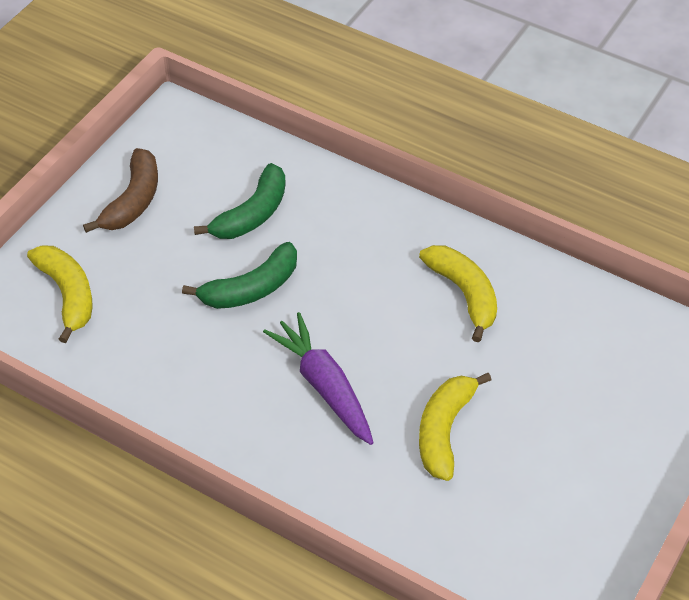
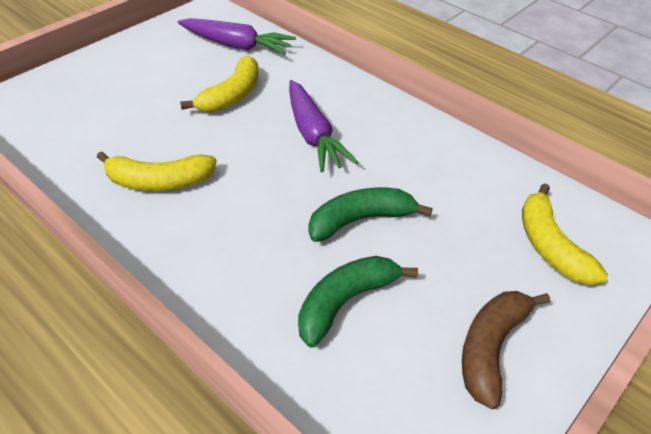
camera: 170 degrees left, 5 degrees down
yellow banana [419,245,497,342] -> yellow banana turned 75 degrees counterclockwise [97,151,217,191]
none -> purple carrot [178,18,296,55]

